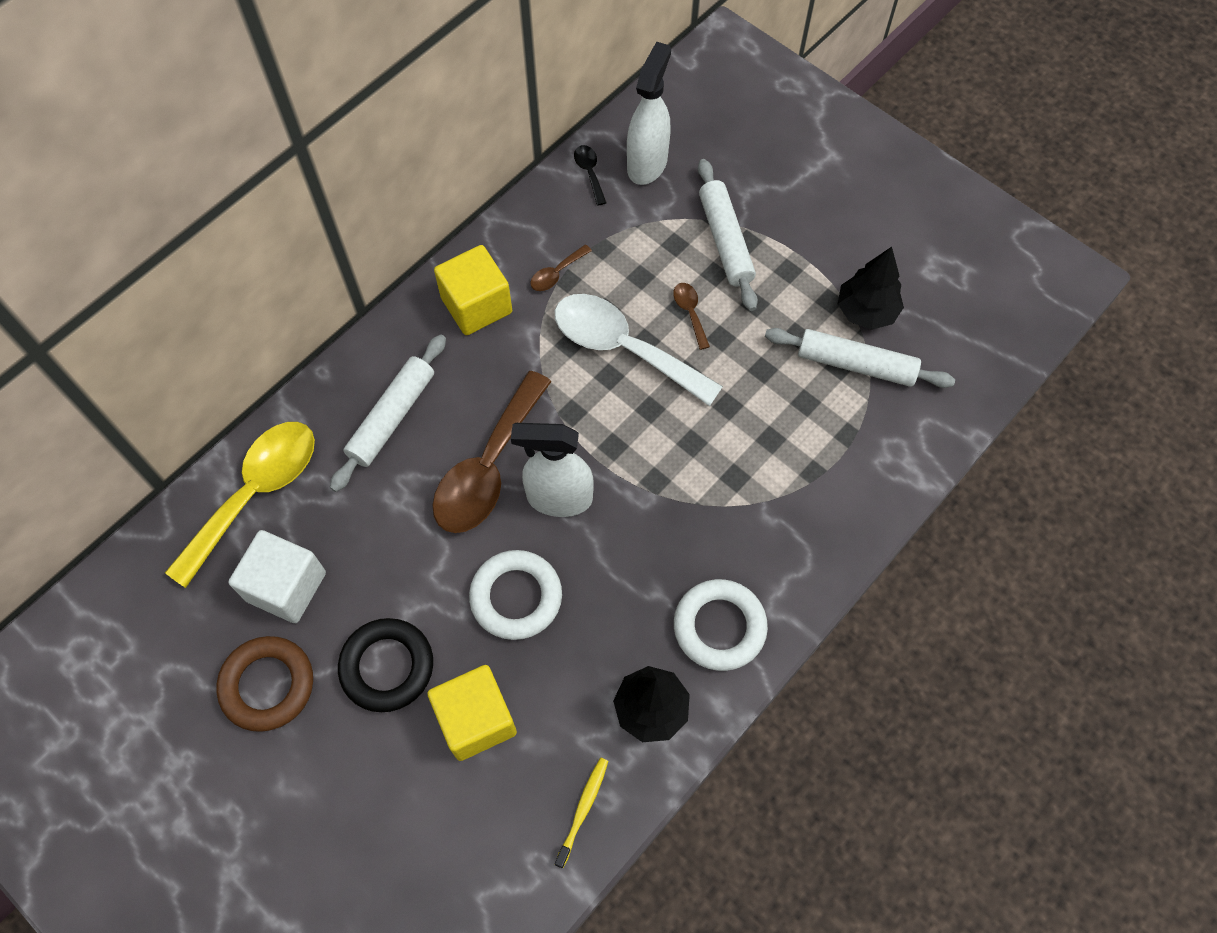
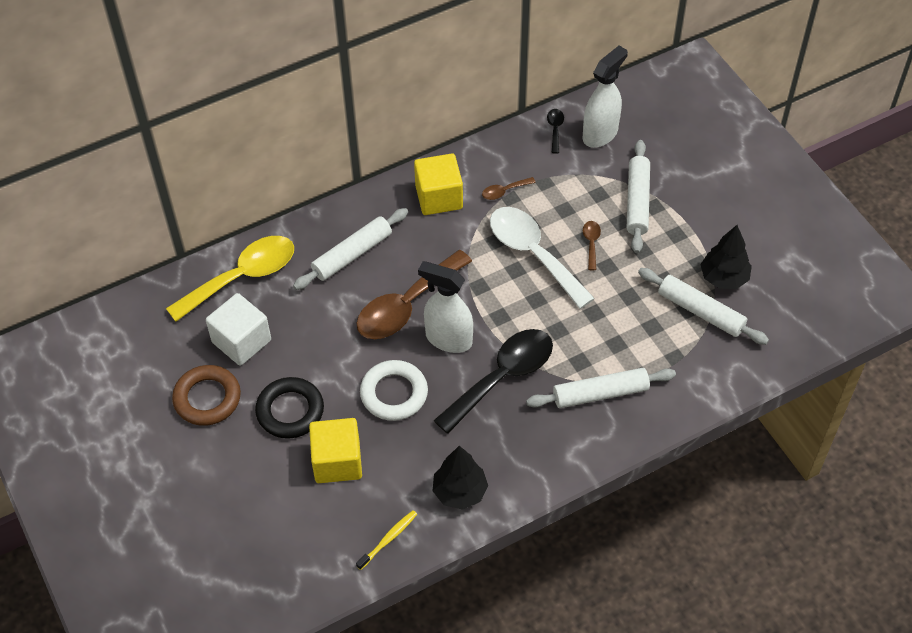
camera: 20 degrees right, 10 degrees down
white ring [674,579,768,671] -> none
none -> black spoon [433,329,553,434]
none -> white rolling pin [526,368,676,408]

